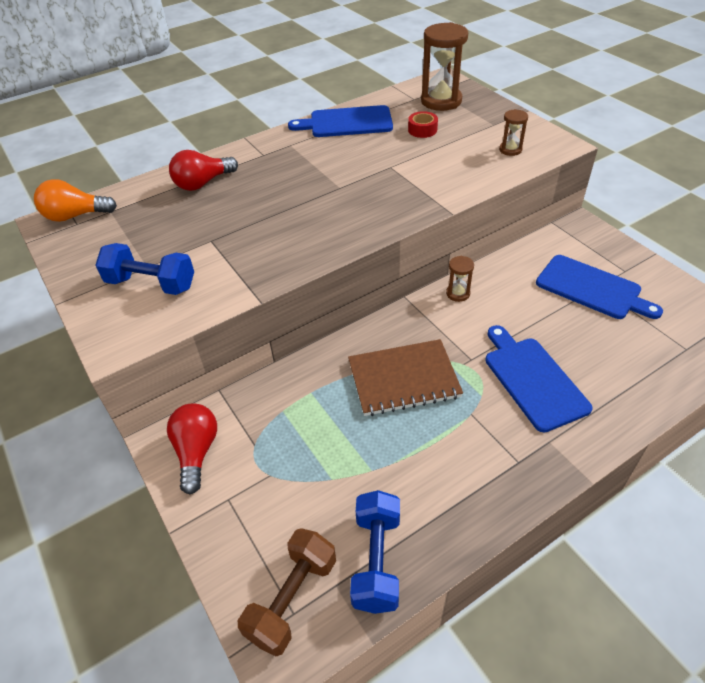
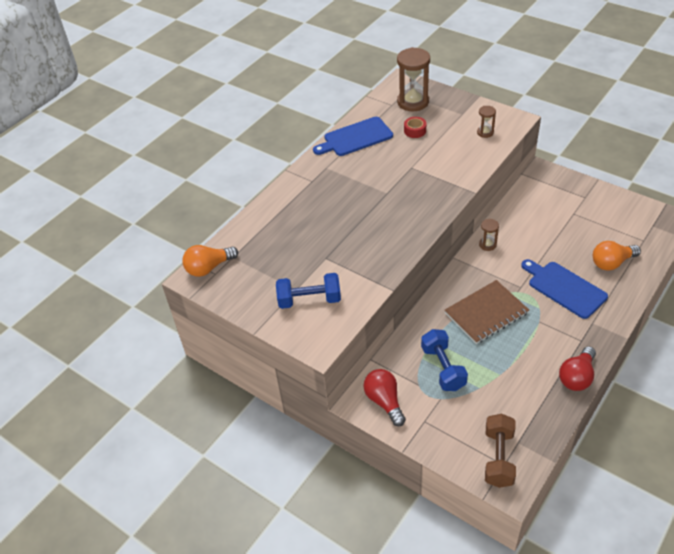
camera: 20 degrees left, 0 degrees up
red light bulb [169,150,238,191] -> red light bulb moved to [559,347,596,391]
blue dumbbell [350,490,400,614] -> blue dumbbell moved to [421,329,468,391]
blue cutting board [536,255,663,319] -> none
none -> orange light bulb [593,241,641,271]

